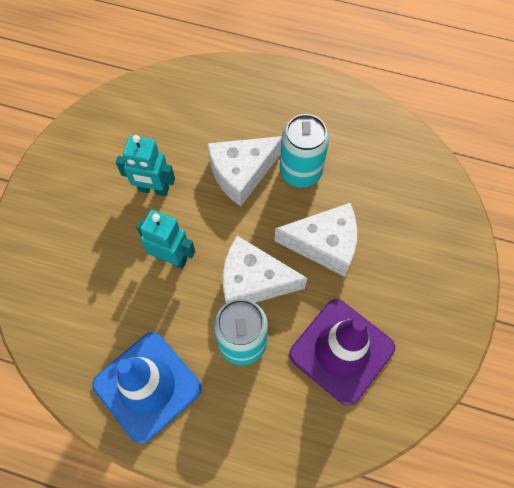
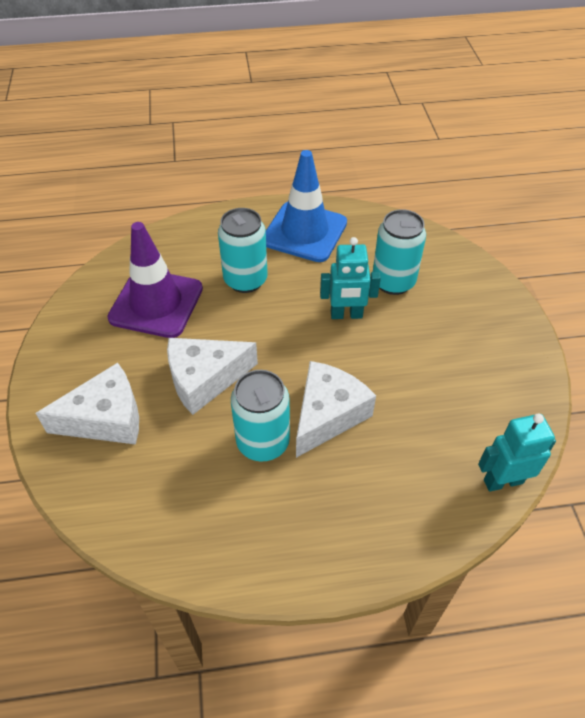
camera: 155 degrees right, 15 degrees down
turquoise robot [116,135,175,196] -> turquoise robot moved to [478,413,556,492]
white cheese [223,236,307,303] -> white cheese moved to [36,363,139,445]
none -> turquoise can [373,209,426,295]

